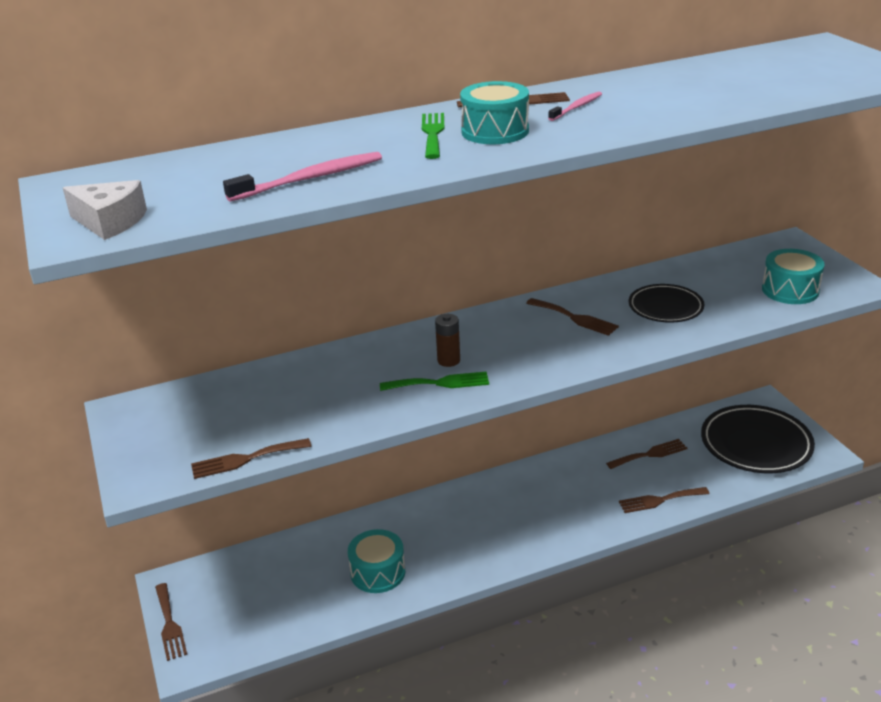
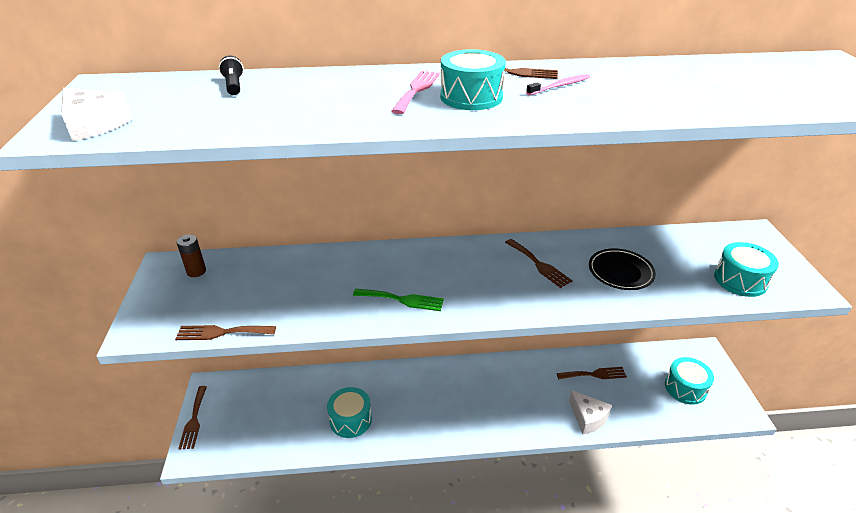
camera: 15 degrees right, 5 degrees up
pink toothbrush [223,152,382,202] -> none
green fork [422,113,444,159] -> pink fork [391,71,440,114]
brown battery [435,314,460,367] -> brown battery moved to [176,235,206,277]
brown fork [619,487,710,513] -> white cheese [569,390,612,434]
black plate [701,405,815,473] -> turquoise drum [665,357,714,405]
none -> black flashlight [219,55,244,95]

